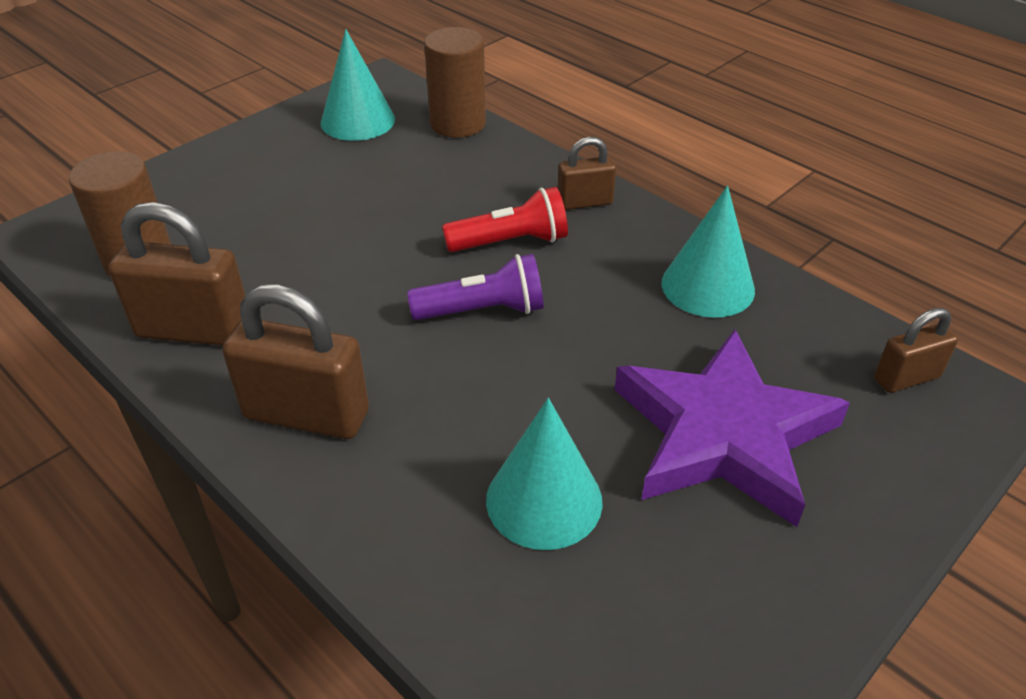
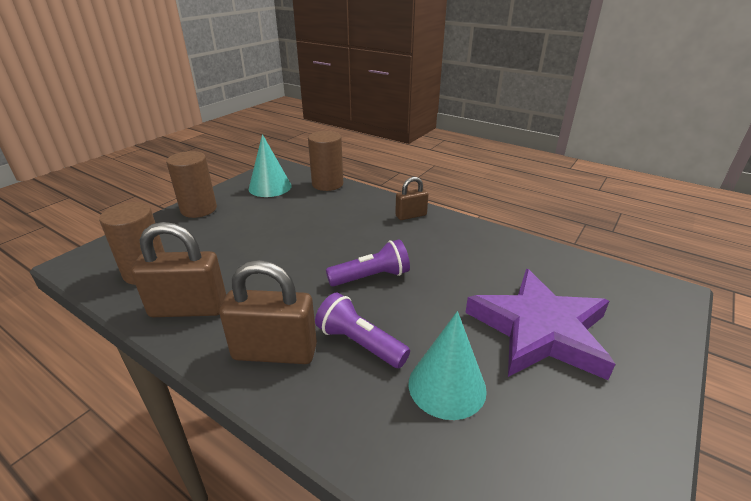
camera: 10 degrees left, 10 degrees down
red flashlight [442,187,568,252] -> none
turquoise cone [661,186,755,318] -> none
brown padlock [874,308,958,393] -> none
none -> brown cylinder [166,151,217,218]
none -> purple flashlight [315,293,410,368]

